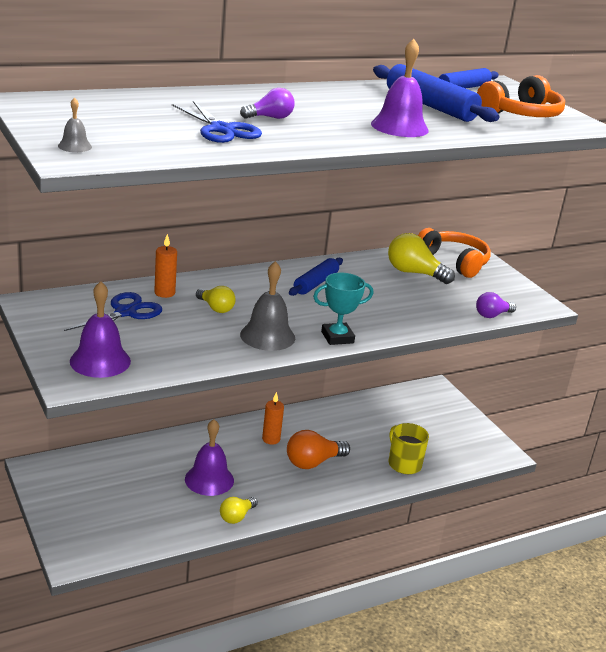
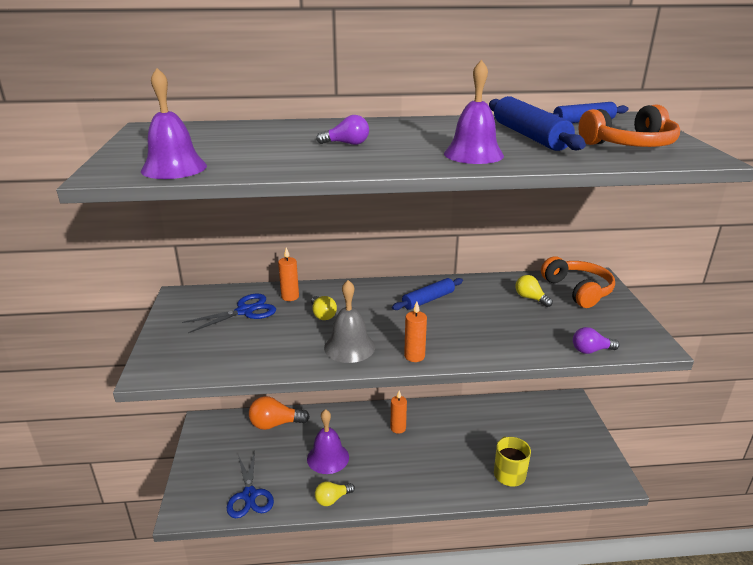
camera: 25 degrees right, 0 degrees up
grey bell [58,97,92,152] -> none
purple bell [70,281,131,378] -> purple bell moved to [141,68,207,179]
blue scissors [172,101,262,143] -> blue scissors moved to [227,451,274,518]
orange light bulb [287,430,350,469] -> orange light bulb moved to [249,396,310,430]
turquoise trophy [313,273,373,345] -> orange candle [404,301,427,362]
yellow light bulb [388,233,455,284] -> yellow light bulb [515,275,553,307], size x0.62

